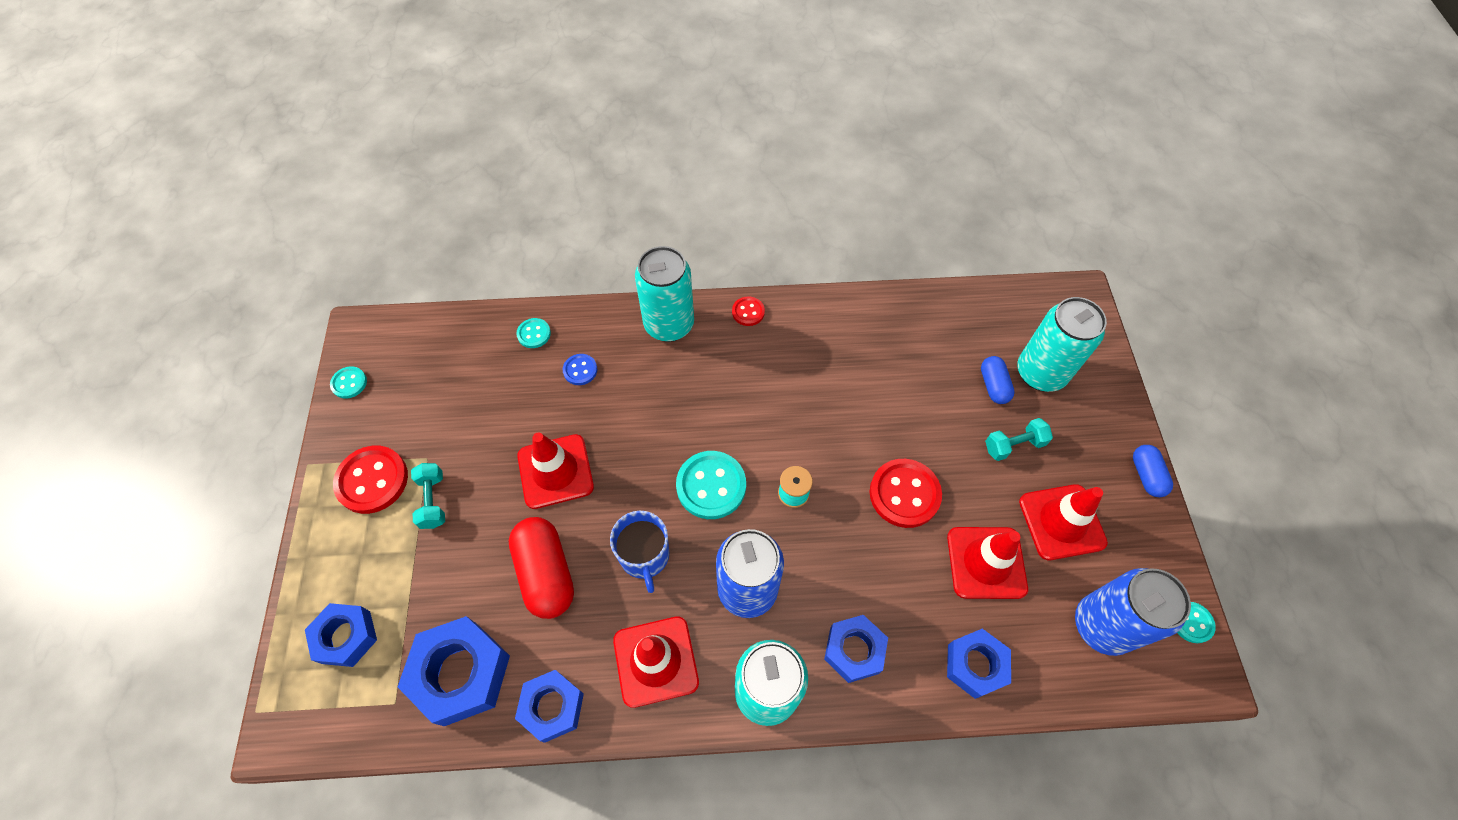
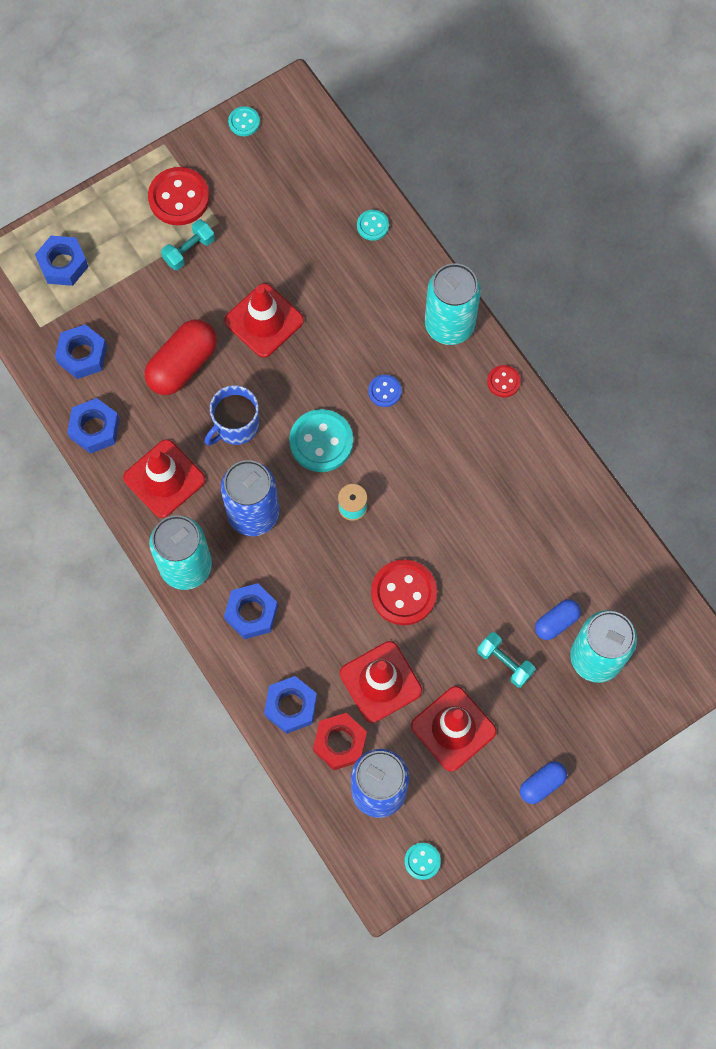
camera: 60 degrees right, 10 degrees up
blue nut [398,616,510,726] -> blue nut [55,324,107,379], size x0.65
blue button [563,354,597,385] -> blue button moved to [368,375,402,407]
none -> red nut [313,713,367,770]

